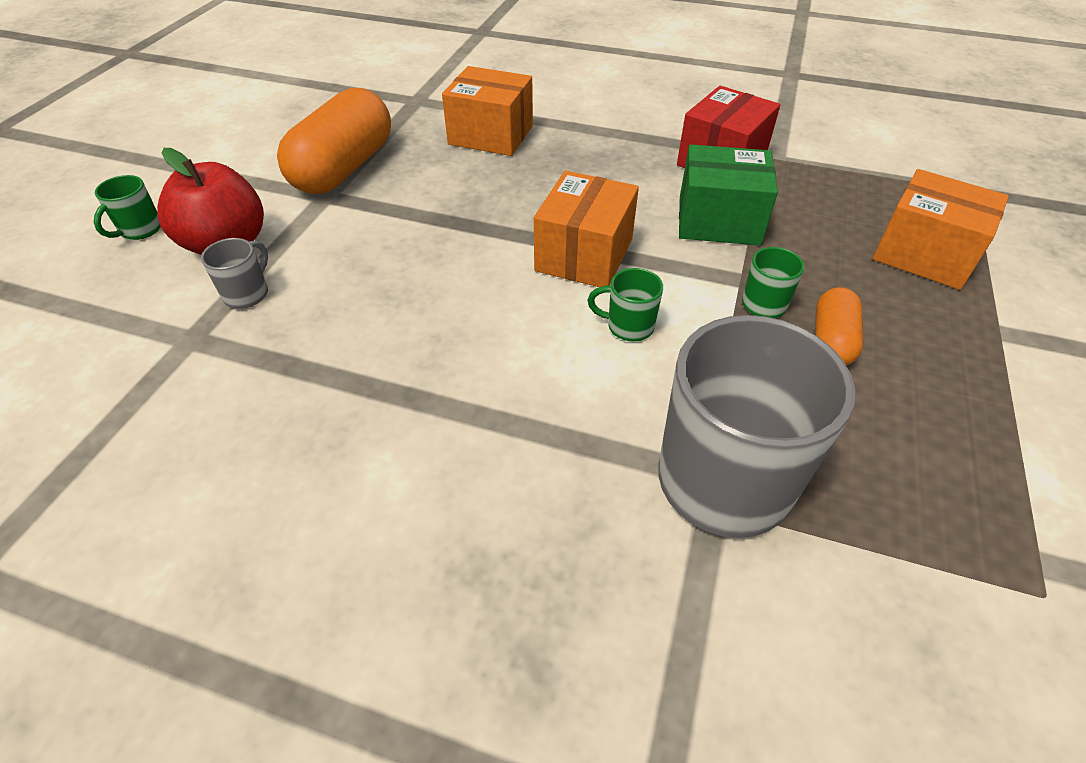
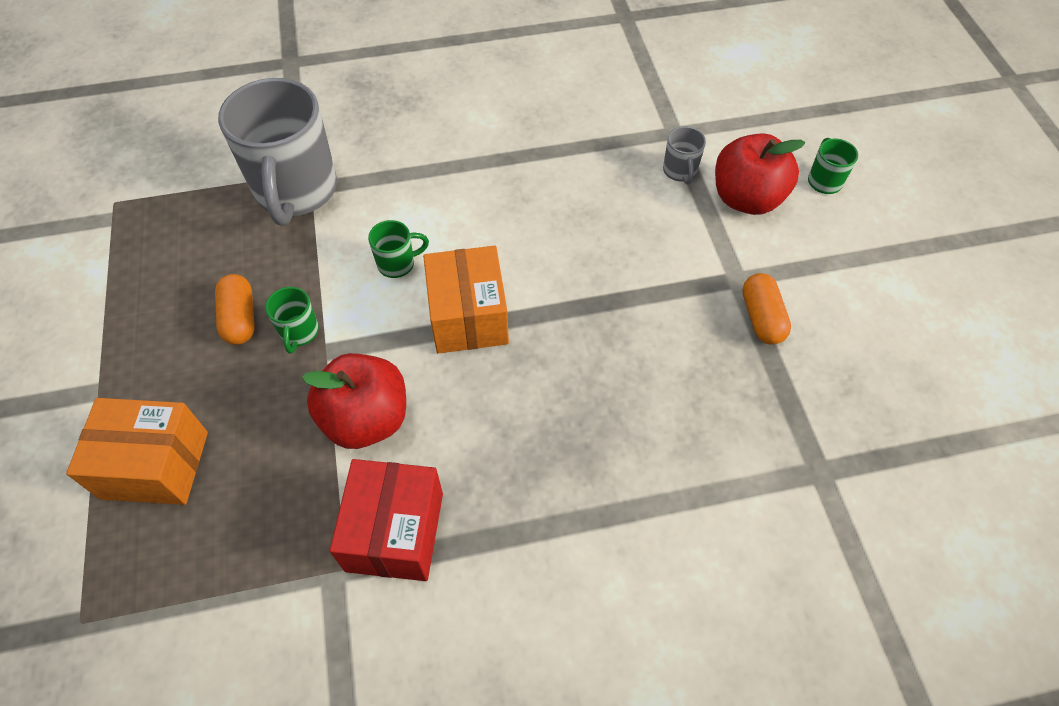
camera: 150 degrees right, 10 degrees up
orange capsule [277,88,391,194] -> orange capsule [742,273,791,345], size x0.52
orange box [442,66,533,156] -> none
green box [679,144,778,246] -> red apple [302,353,406,449]

